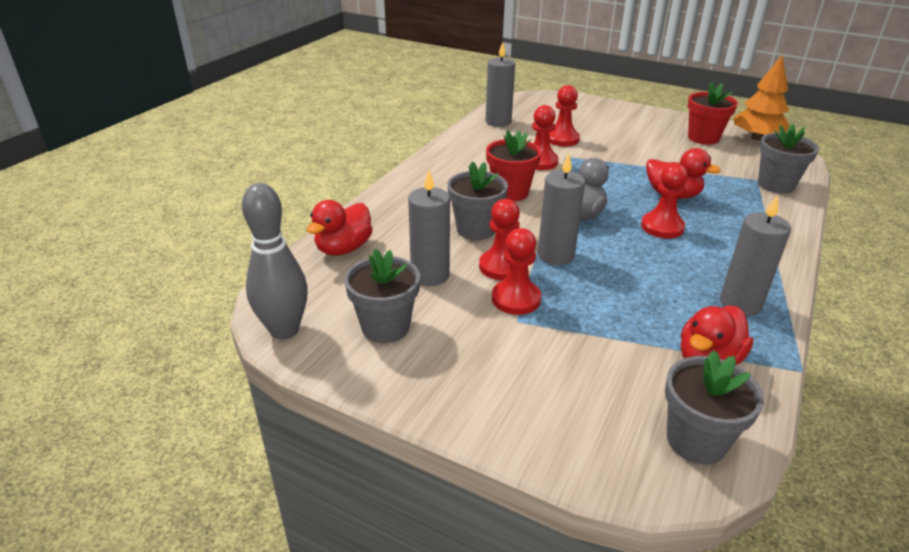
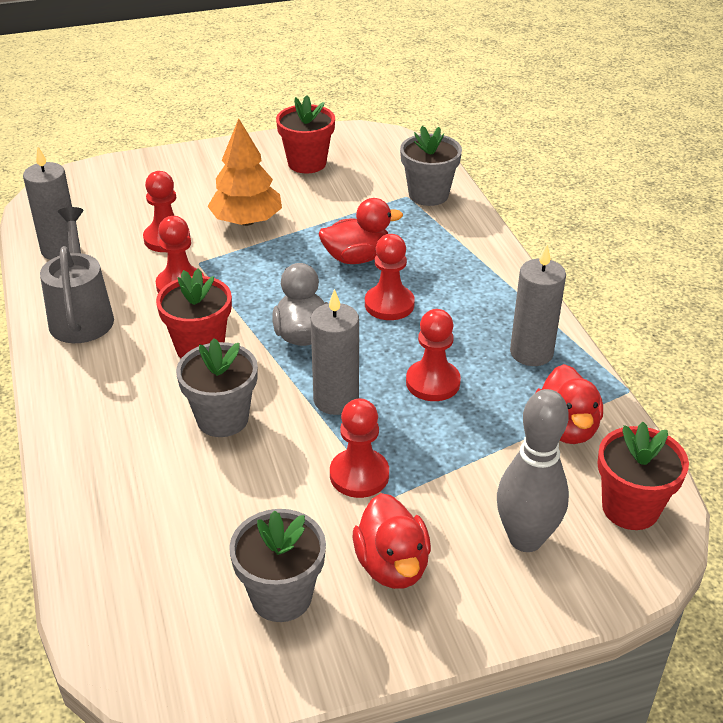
camera: 45 degrees left, 5 degrees up
grey bowling pin [242,183,308,339] -> grey bowling pin moved to [497,389,569,552]
red duck [307,200,373,256] -> red duck moved to [353,493,431,589]
grey candle [408,170,450,286] -> none
red pawn [479,199,520,280] -> red pawn moved to [406,309,461,401]
grey flower pot [665,350,764,465] -> red flower pot [597,422,689,530]
orange tree [734,55,790,141] -> orange tree moved to [207,119,282,226]
none -> grey watering can [40,207,114,343]

